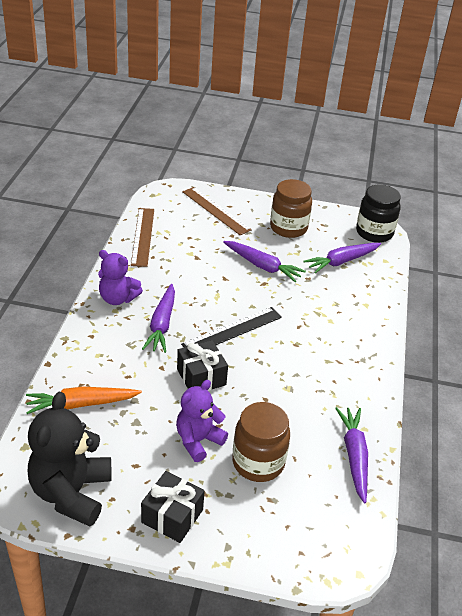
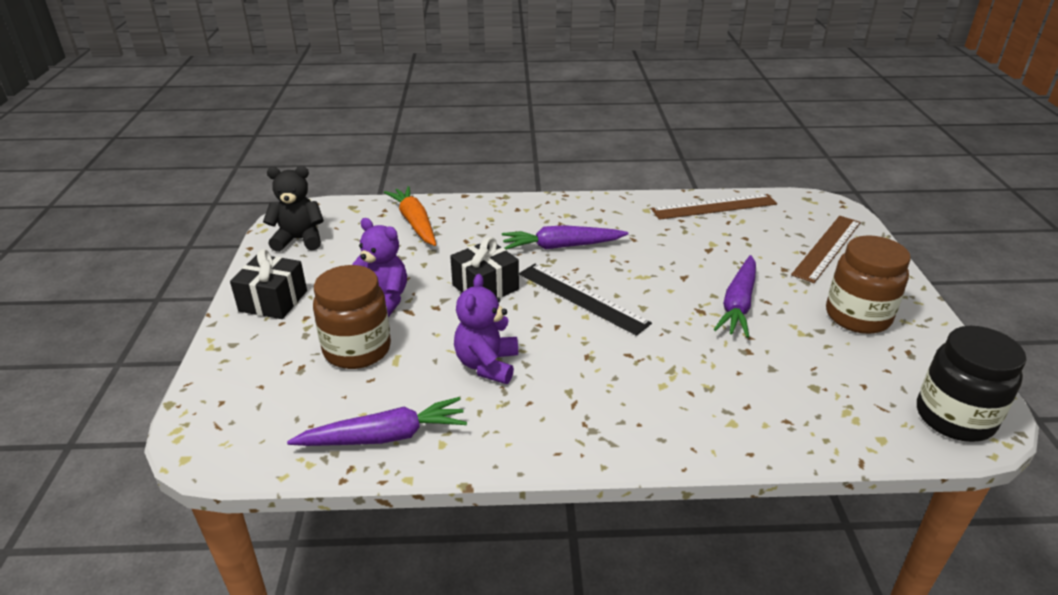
camera: 80 degrees right, 5 degrees down
black teddy bear [28,392,111,526] -> black teddy bear [263,166,324,252], size x0.65
purple teddy bear [98,250,143,305] -> purple teddy bear moved to [454,274,518,384]
purple carrot [303,243,381,273] -> none

